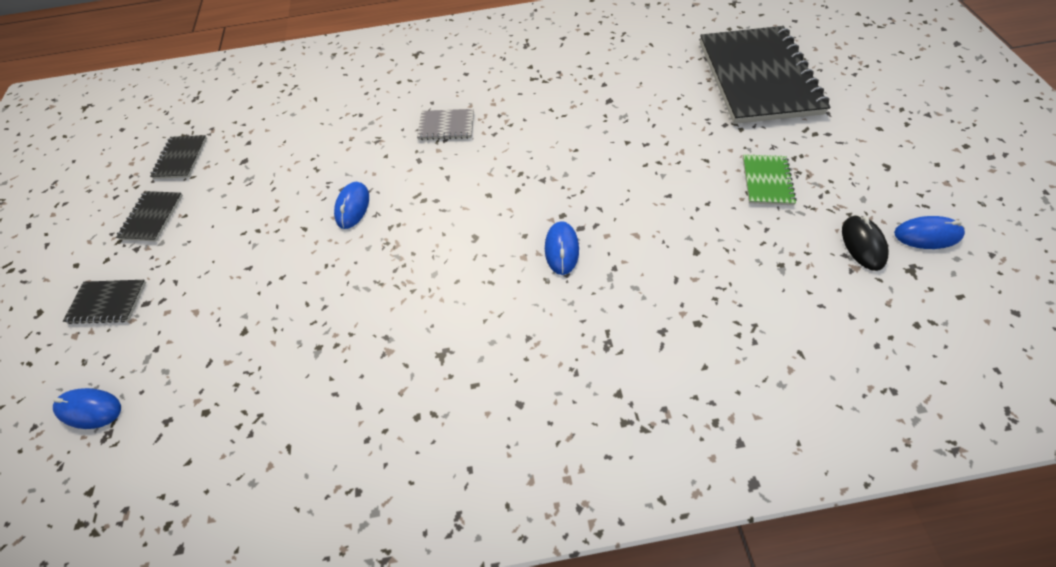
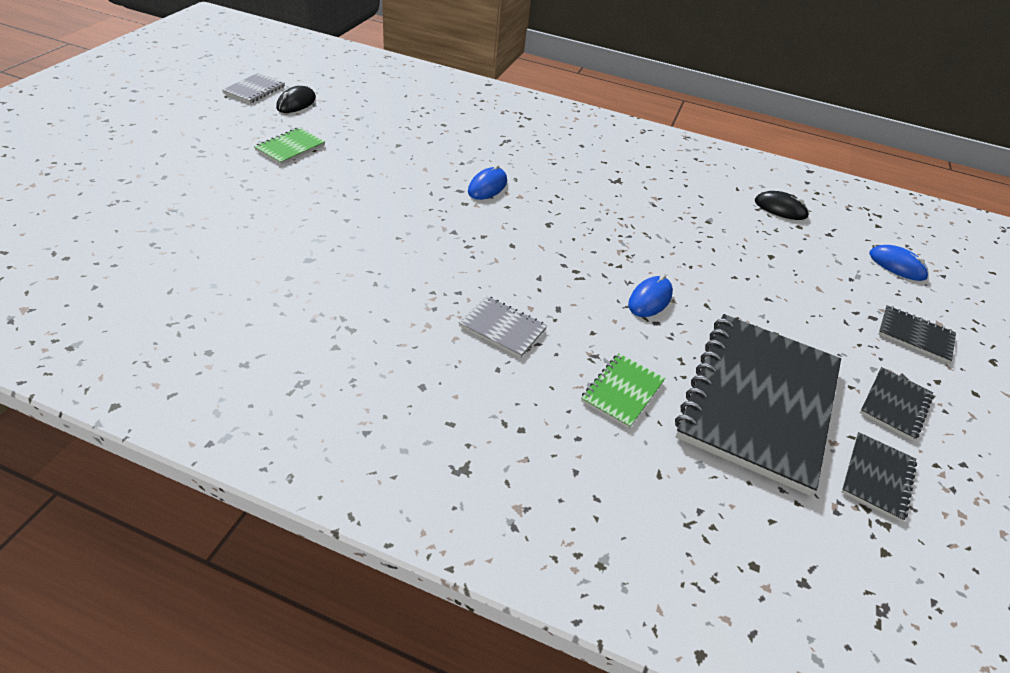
camera: 160 degrees left, 15 degrees down
black notebook [700,26,831,124] -> black notebook moved to [675,314,841,496]
blue mouse [894,216,965,249] -> grey notebook [222,73,285,103]
none -> green notebook [581,353,665,429]
none -> black mouse [755,191,809,220]

